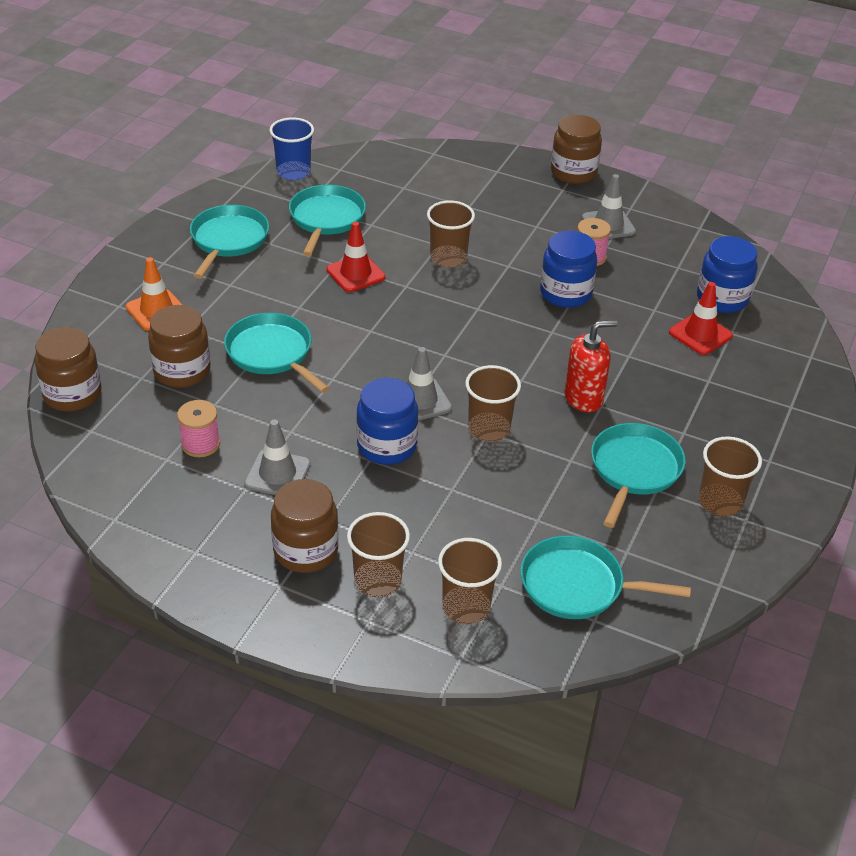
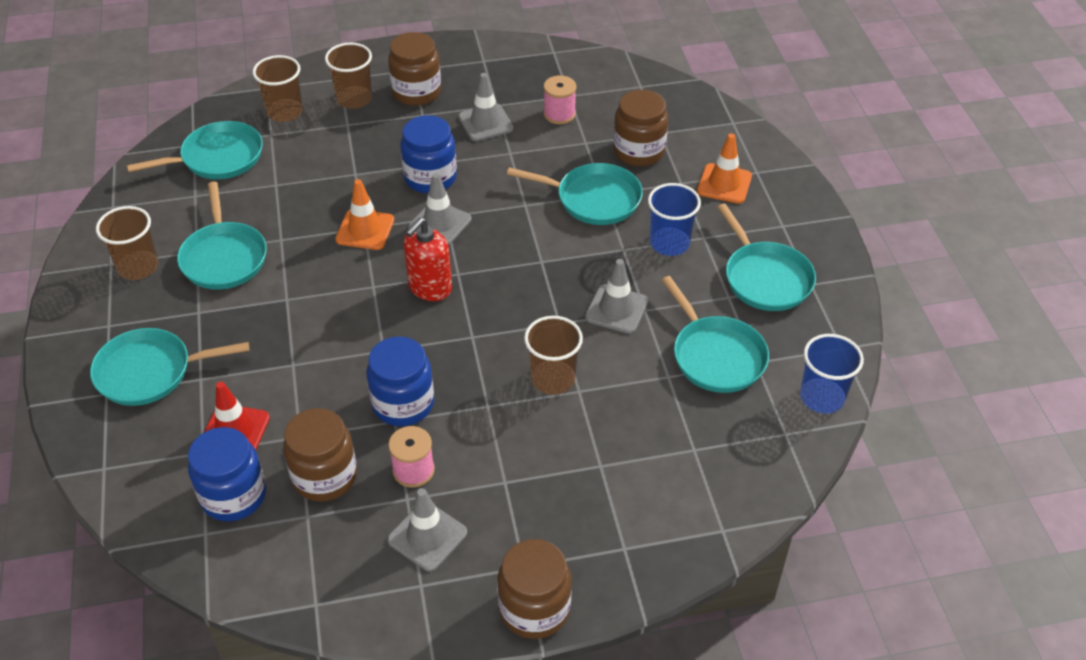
camera: 145 degrees right, 5 degrees up
brown jar [35,327,102,412] -> brown jar moved to [283,408,357,502]
red traffic cone [326,222,386,292] -> grey traffic cone [585,259,648,334]
brown cup [465,365,521,442] -> orange traffic cone [335,179,394,250]
red soap dispenser [565,320,618,412] -> red soap dispenser moved to [404,218,452,301]
none -> turquoise pan [90,328,249,406]
none -> blue cup [648,183,701,256]

